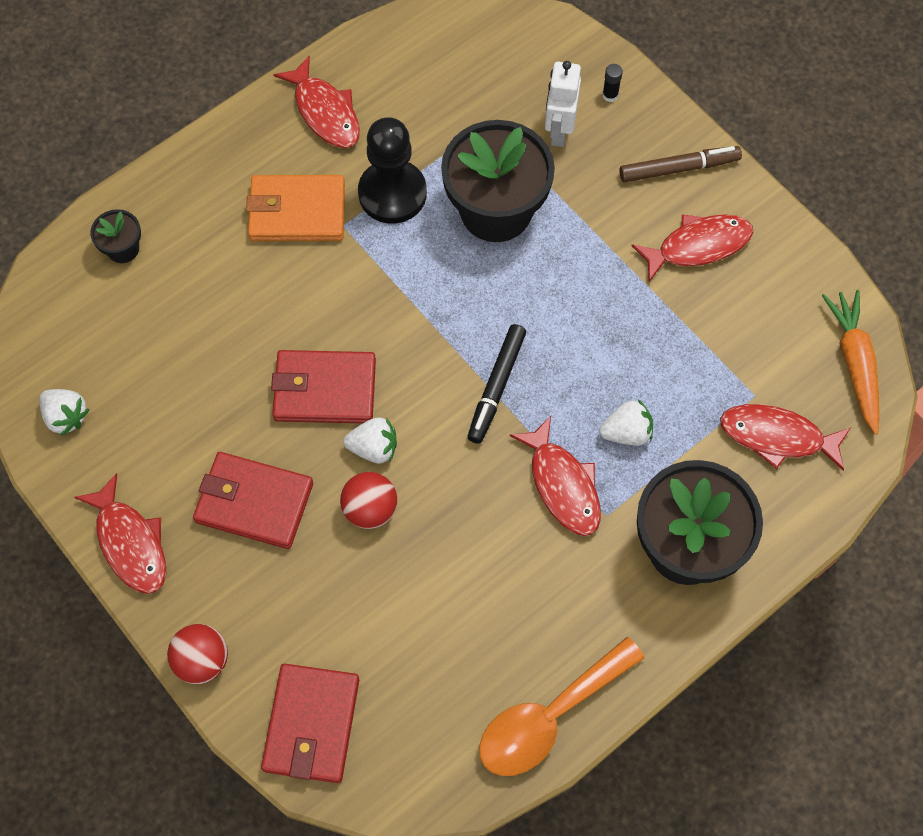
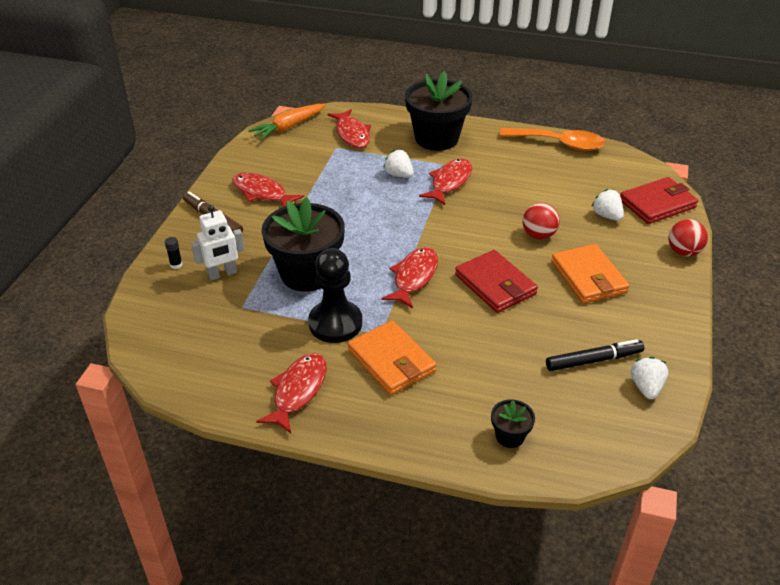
camera: 125 degrees left, 25 degrees down
red fish [74,473,166,594] -> red fish moved to [382,247,438,309]
red wallet [193,452,313,549] -> orange wallet [551,244,630,304]
white strawberry [343,417,397,463] -> white strawberry moved to [591,189,624,221]
black marker [467,324,526,444] -> black marker moved to [546,339,644,371]

